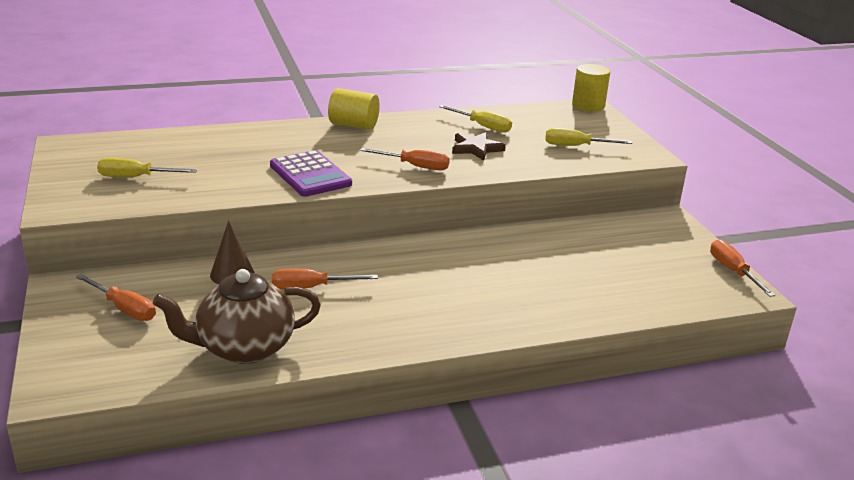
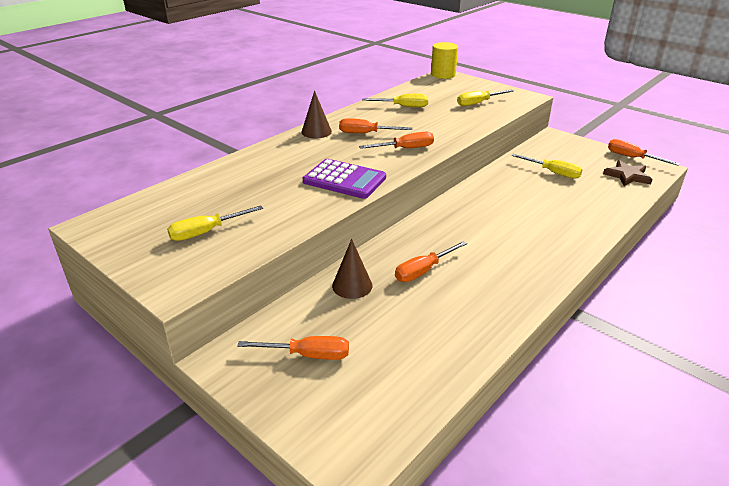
camera: 30 degrees left, 5 degrees up
brown teapot [153,269,321,364] -> none
yellow cylinder [328,88,380,130] -> brown cone [301,91,332,138]
brown star [452,132,506,161] -> brown star moved to [603,160,652,186]
none -> orange screwdriver [339,118,412,133]
none -> yellow screwdriver [511,154,582,179]

